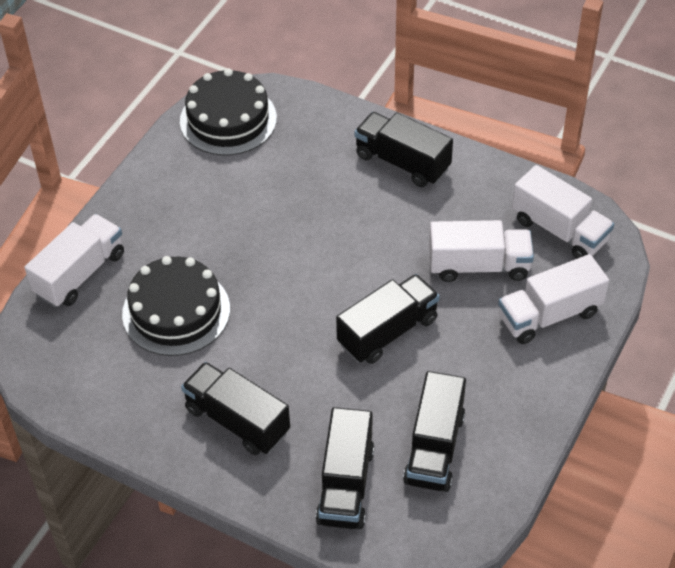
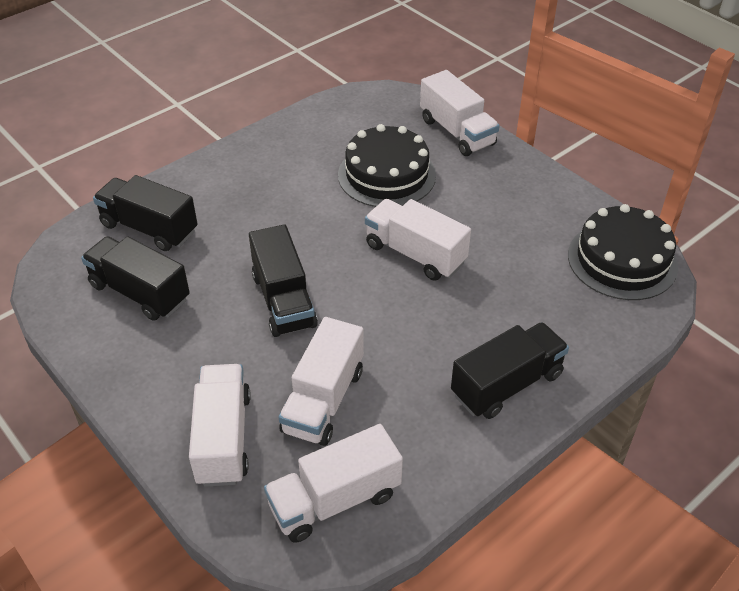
camera: 110 degrees right, 5 degrees down
black truck [181,362,290,455] -> none
none -> white truck [365,199,471,281]

